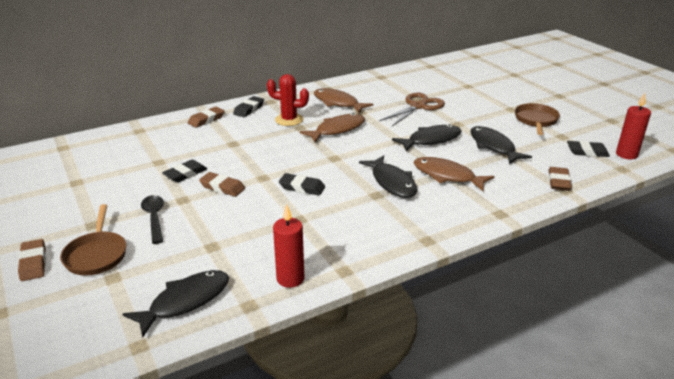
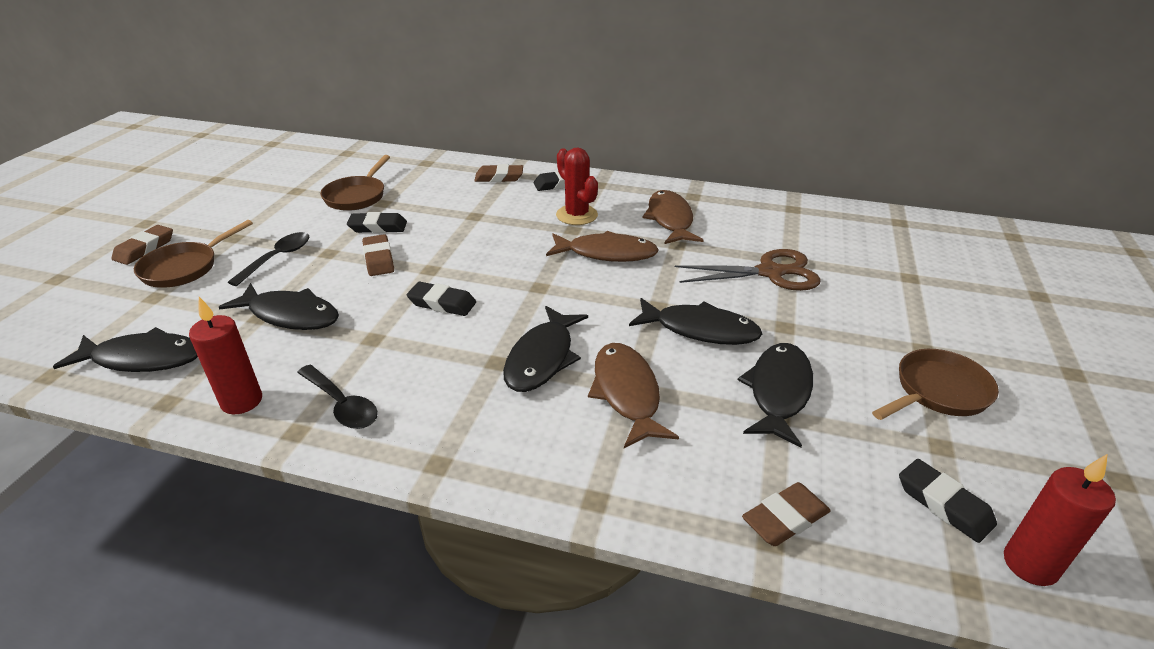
camera: 45 degrees right, 5 degrees up
black eraser [279,173,325,196] -> black eraser turned 45 degrees counterclockwise [407,282,476,316]
none -> black fish [219,283,339,330]
none -> black spoon [297,365,378,429]
none -> brown pan [320,155,390,211]

